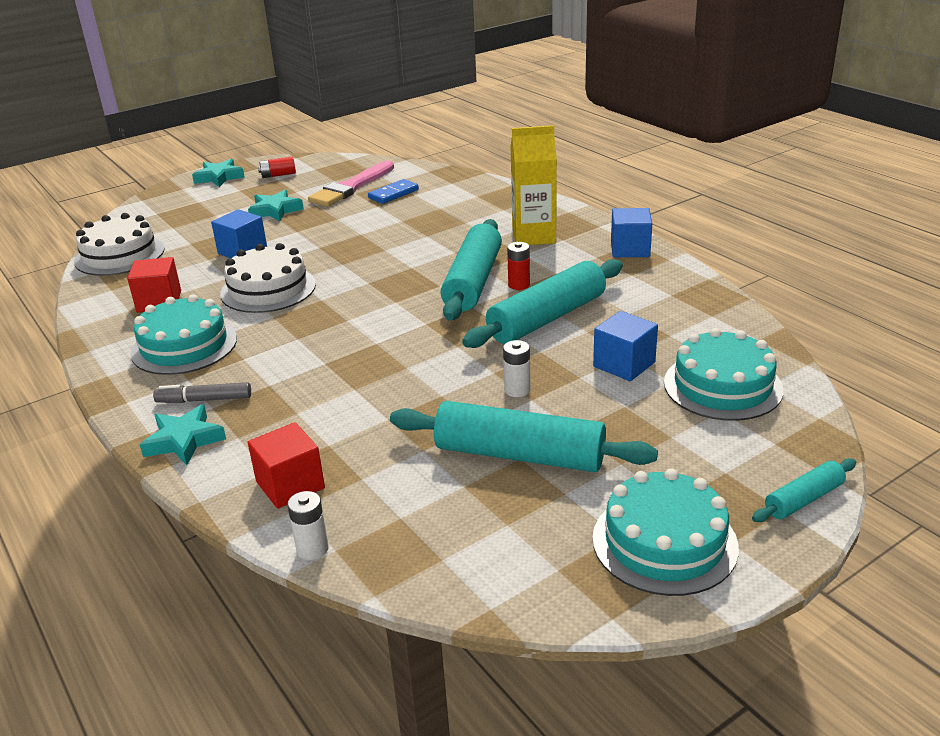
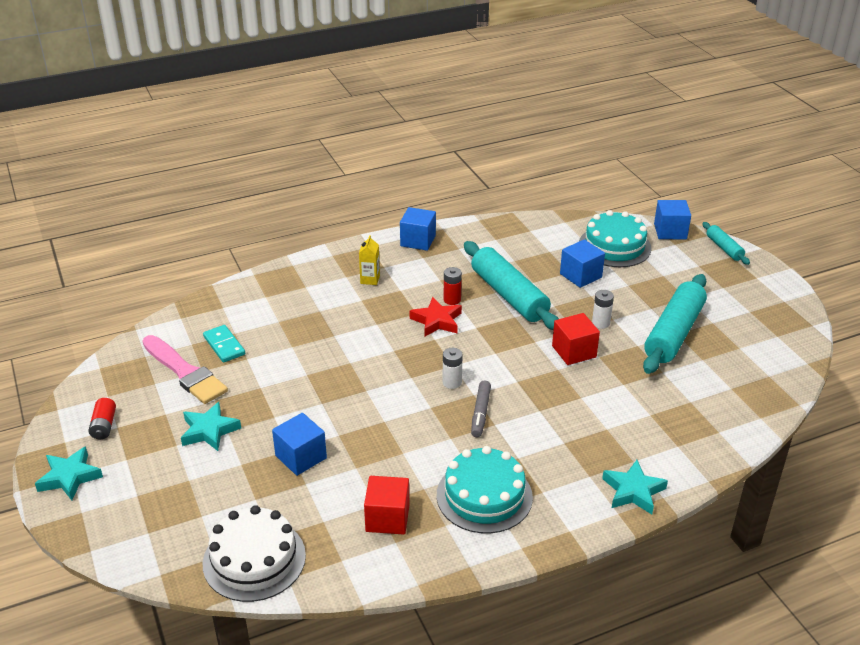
camera: 80 degrees left, 5 degrees up
grey marker [153,382,251,403] -> grey marker moved to [471,381,491,437]
white cake [220,243,316,313] -> none
red cube [248,422,325,509] -> red cube moved to [552,313,600,365]
white battery [287,491,329,560] -> white battery moved to [443,348,463,389]
blue domino [368,179,419,204] -> turquoise domino [203,325,245,363]
turquoise rolling pin [441,219,502,321] -> red star [410,297,462,336]
yellow carton [510,125,557,245] -> yellow carton [359,235,380,285], size x0.50
turquoise cake [592,468,739,596] -> none
none -> blue cube [654,200,691,239]

